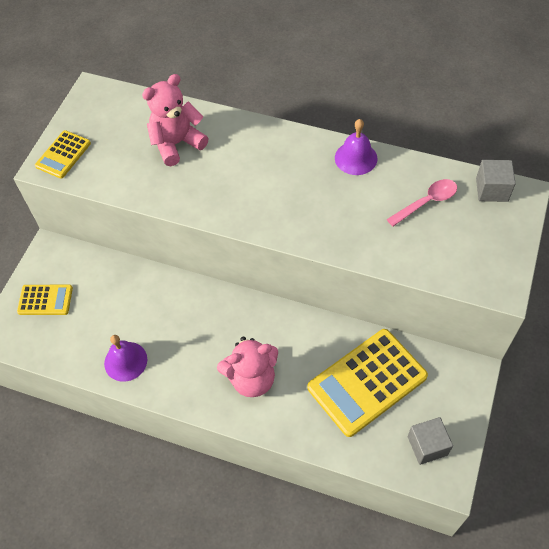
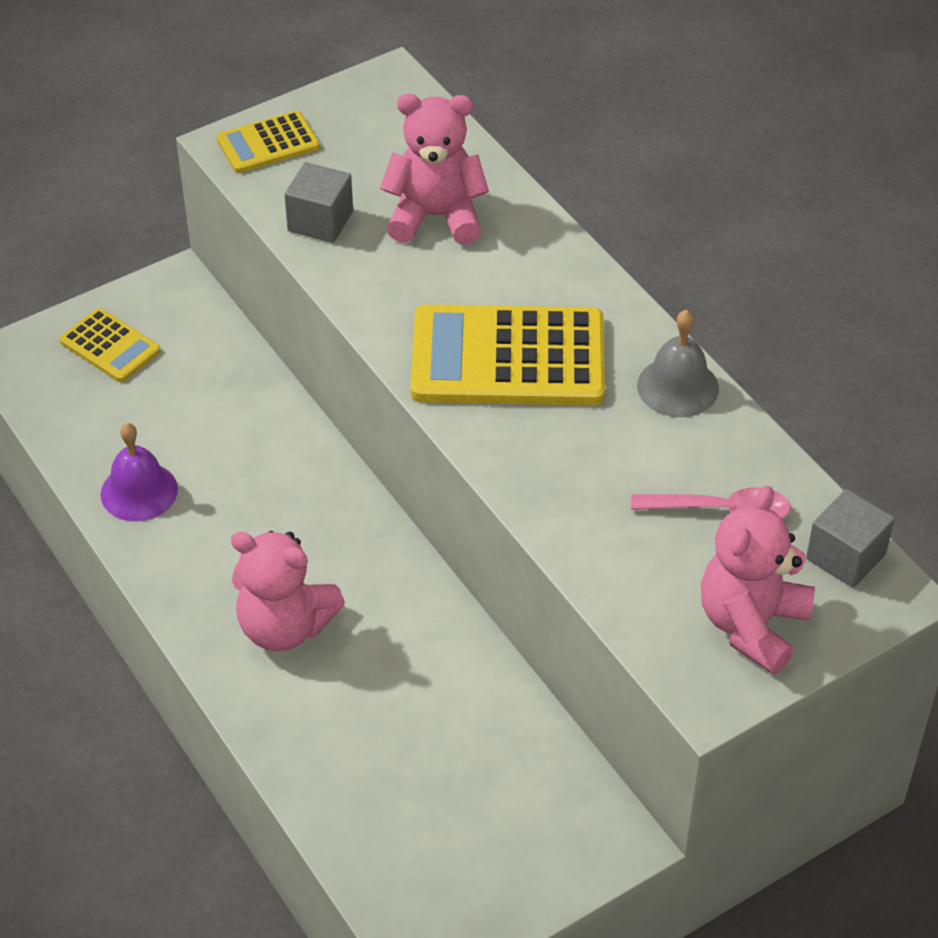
camera: 35 degrees right, 10 degrees down
yellow calculator [307,329,428,437] -> yellow calculator moved to [411,305,605,405]
purple bell [335,119,377,175] -> grey bell [637,310,719,417]
grey cube [408,417,453,465] -> grey cube moved to [284,162,353,243]
none -> pink teddy bear [701,486,815,675]

